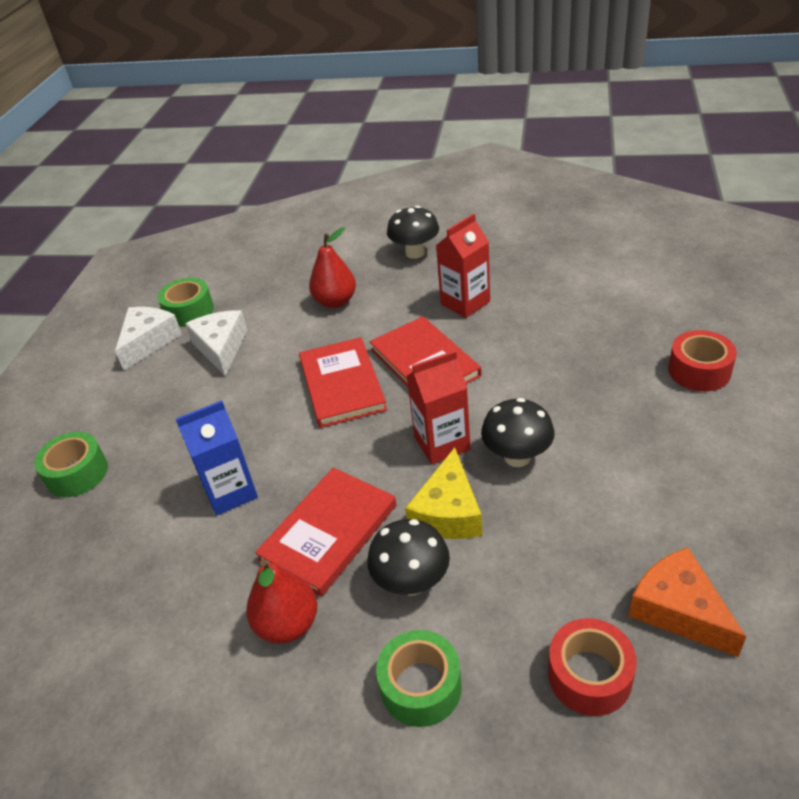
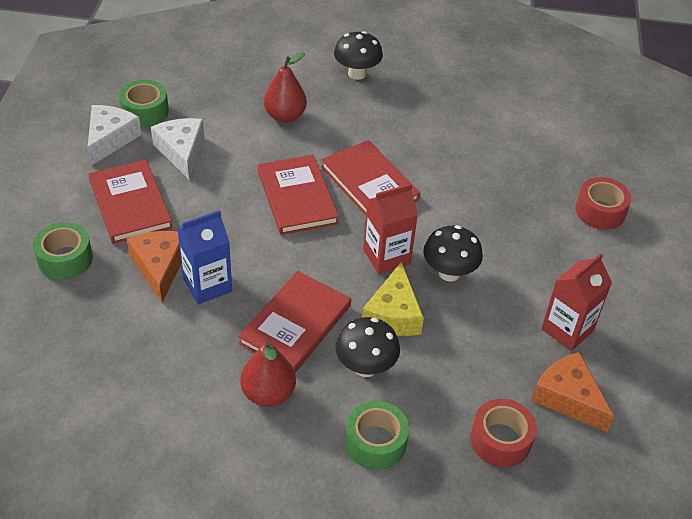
camera: 10 degrees left, 5 degrees up
red carton [436,213,490,318] -> red carton moved to [541,253,612,351]
none -> red book [89,160,173,244]
none -> orange cheese [126,231,181,303]

